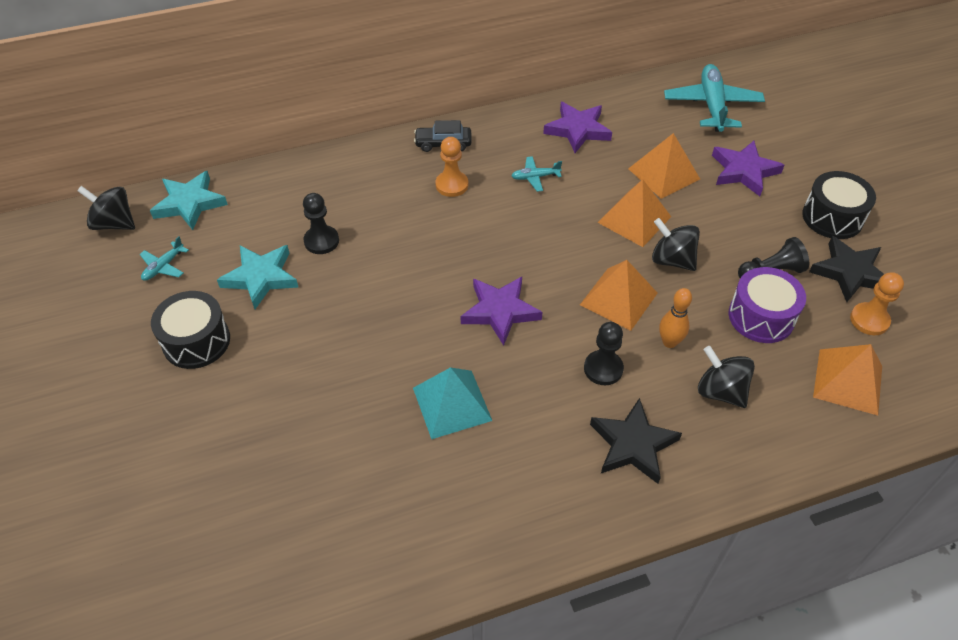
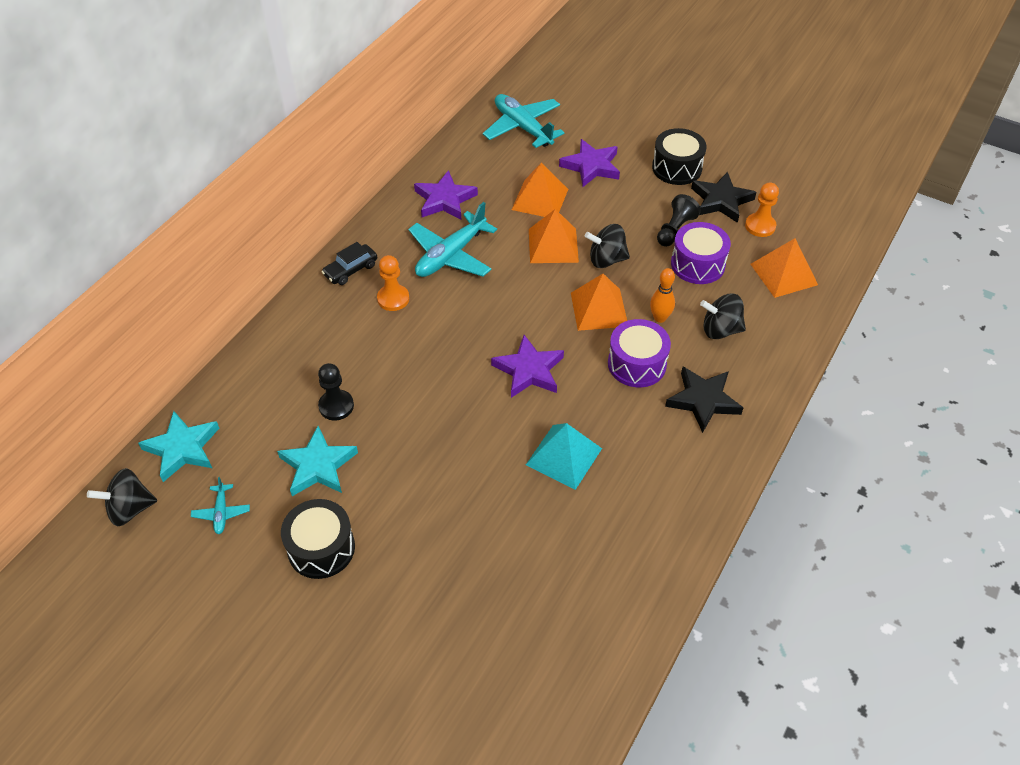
camera: 40 degrees left, 0 degrees up
turquoise plane [511,156,562,192] -> turquoise plane [408,202,497,277], size x2.11
black pawn [584,322,624,385] -> purple drum [608,319,671,387]

